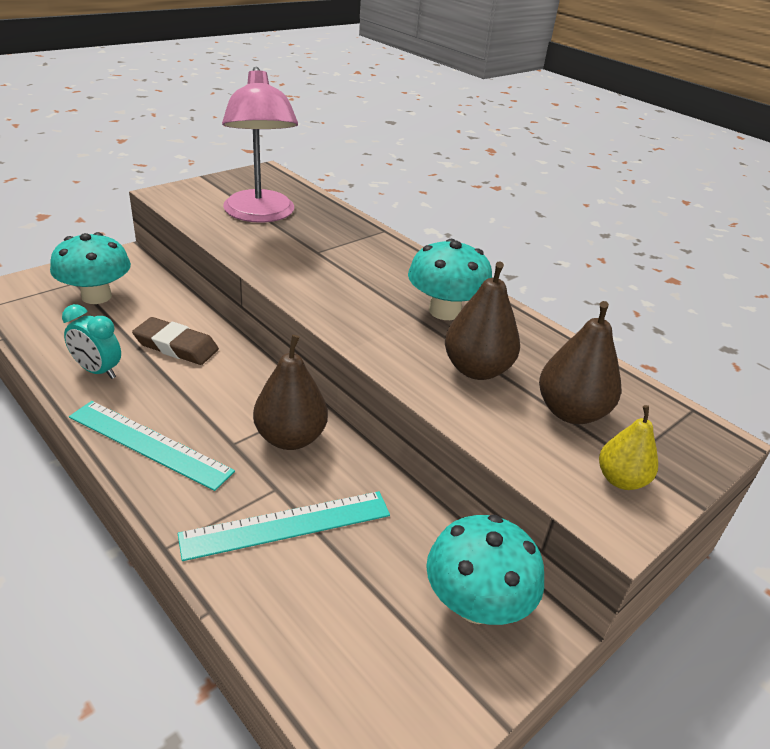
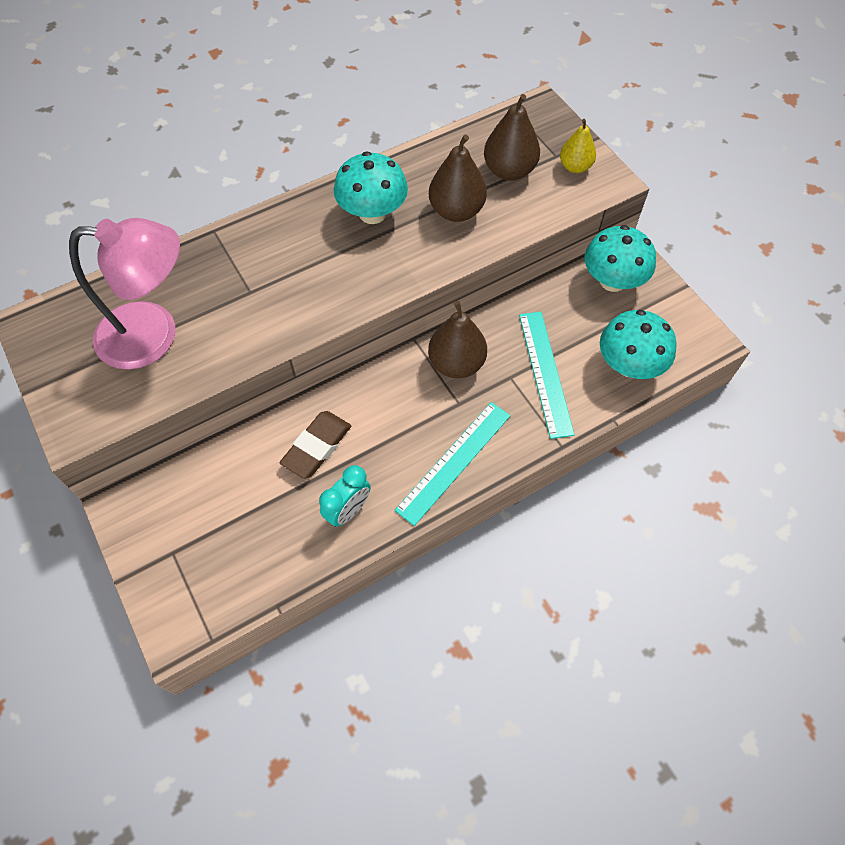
camera: 75 degrees left, 25 degrees up
turquoise mushroom [50,232,131,304] -> turquoise mushroom moved to [600,310,677,379]

